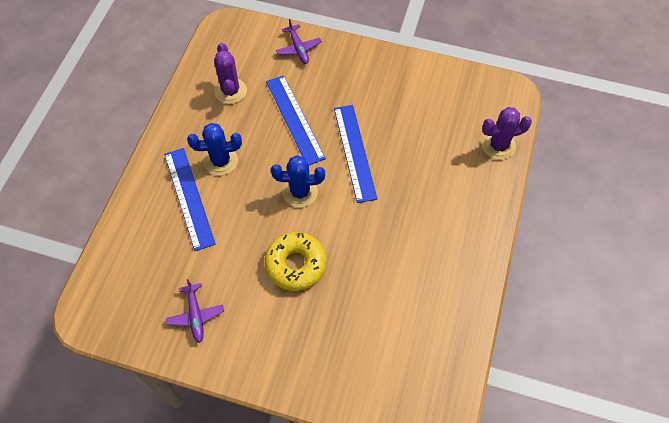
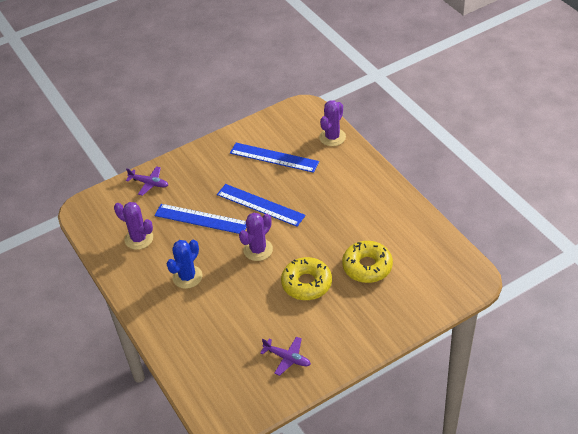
camera: 45 degrees left, 15 degrees down
blue ruler [164,148,216,251] -> blue ruler moved to [230,143,319,173]
blue cactus [271,155,325,208] -> purple cactus [239,213,273,261]
none -> yellow donut [342,241,393,283]

